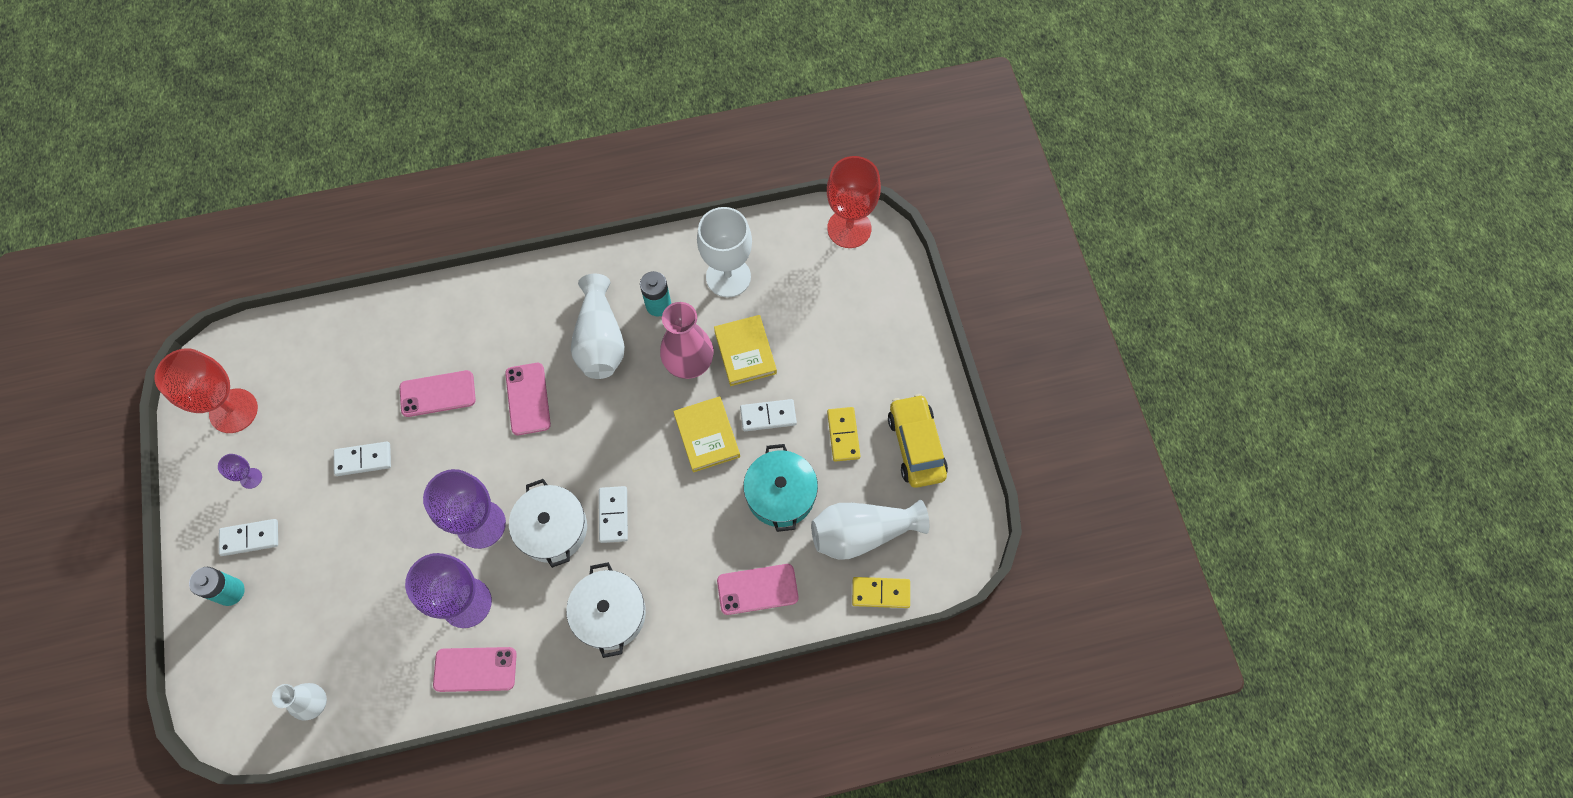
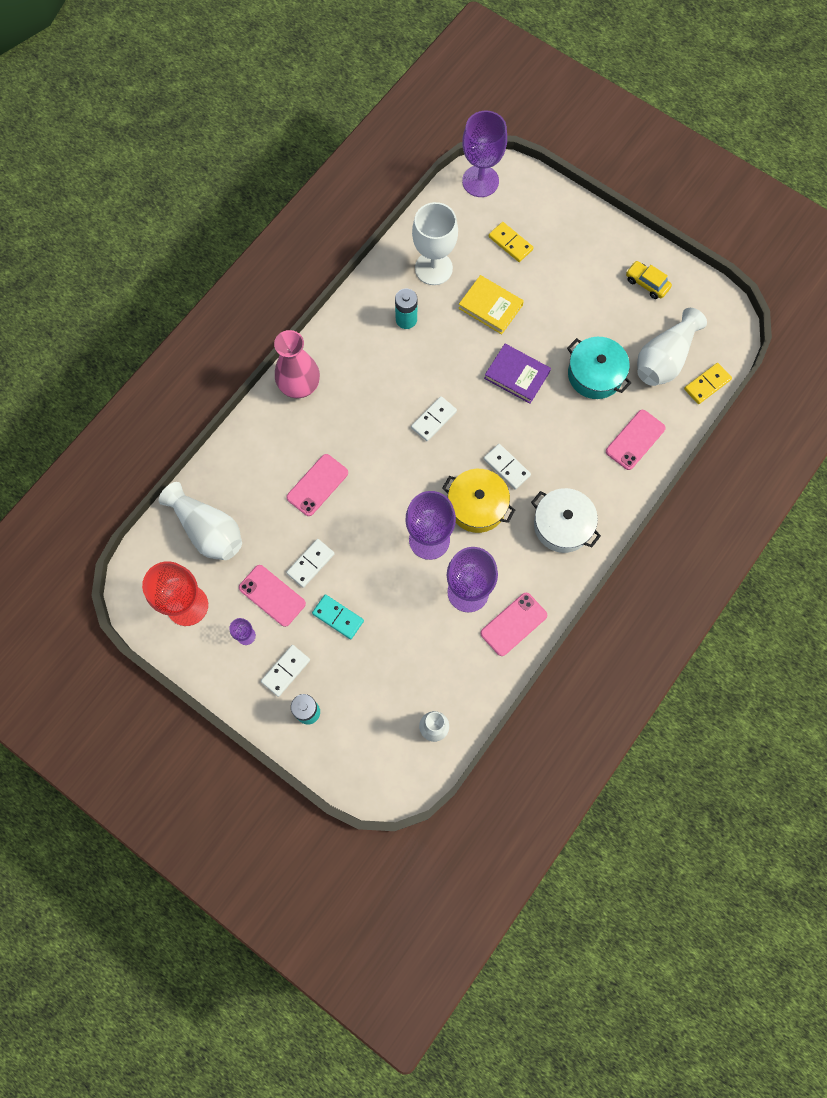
camera: 40 degrees left, 5 degrees up
pink phone [505,363,551,435] -> pink phone moved to [239,565,306,627]
white pot [509,479,587,568] -> yellow pot [442,469,515,533]
white vase [571,274,625,379] -> white vase moved to [159,482,242,560]
pink vase [660,302,714,379] -> pink vase moved to [274,330,320,398]
yellow book [673,396,740,472] -> purple book [484,344,551,404]
white domino [740,399,797,431] -> white domino moved to [411,396,457,441]
red goblet [827,156,881,248] -> purple goblet [462,111,507,197]
yellow domino [827,407,860,462] -> yellow domino moved to [489,222,534,262]
yellow car [888,394,948,488] -> yellow car [626,261,672,299], size x0.62
none -> turquoise domino [312,594,364,639]

